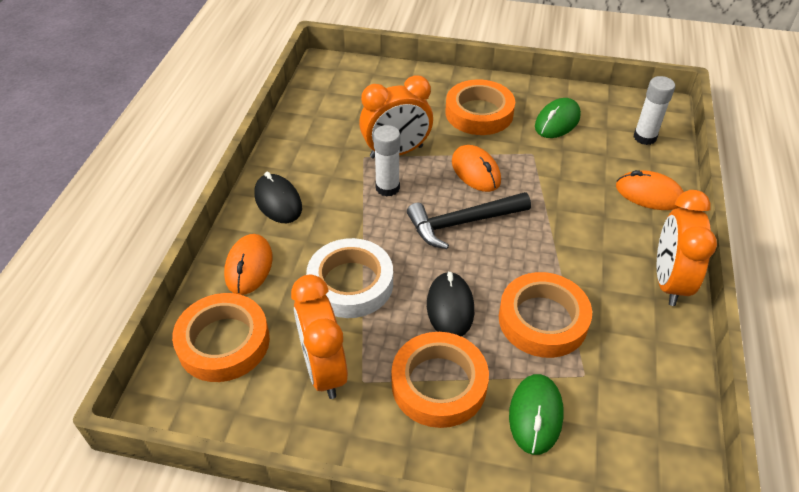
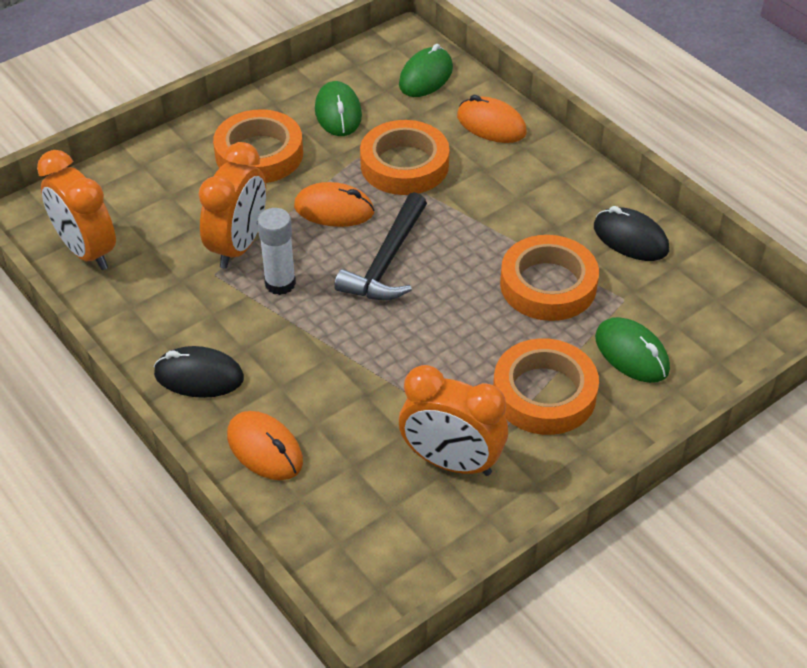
camera: 50 degrees left, 0 degrees up
orange tape [172,293,270,382] -> orange tape moved to [360,120,449,195]
white tape [306,238,393,318] -> none
black mouse [427,272,474,337] -> black mouse moved to [594,206,669,261]
orange mouse [616,170,684,210] -> orange mouse turned 60 degrees clockwise [457,95,527,143]
white glue stick [634,76,675,145] -> green mouse [399,44,453,97]
orange clock [657,190,717,306] -> orange clock moved to [37,150,116,270]

